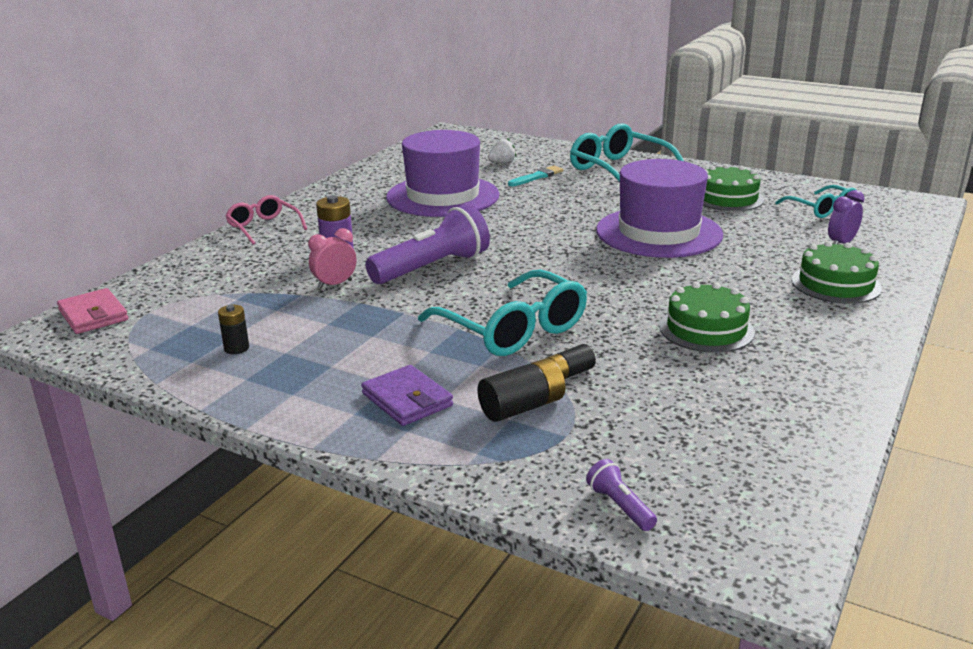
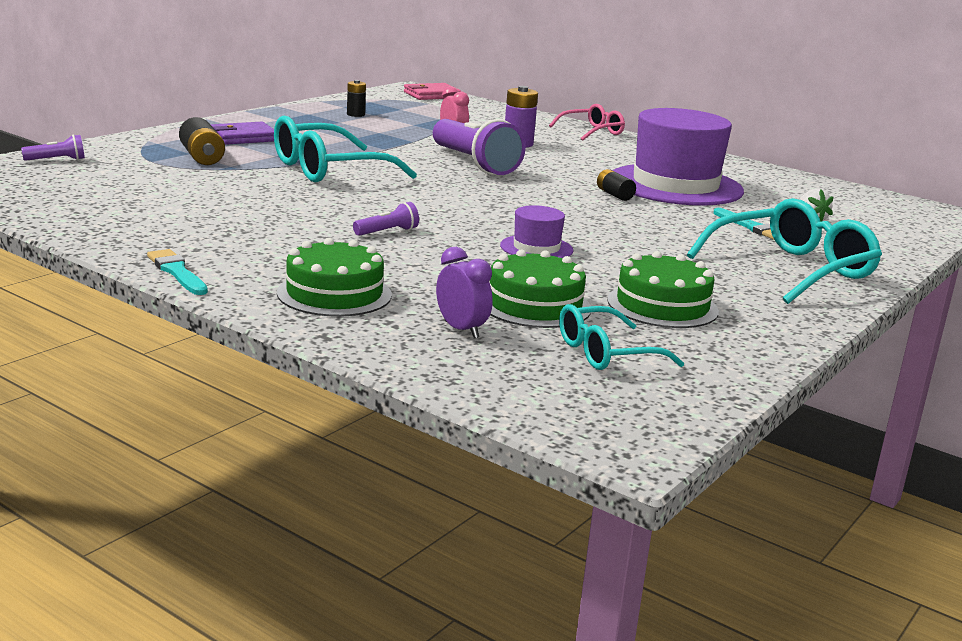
camera: 95 degrees right, 5 degrees down
black battery [547,344,596,379] -> black battery moved to [597,169,636,201]
purple hat [596,159,723,258] -> purple hat [500,205,573,258], size x0.45
green cake [659,282,755,353] -> green cake moved to [489,250,591,328]
none -> turquoise brush [147,249,208,295]
none -> purple flashlight [353,202,419,236]

